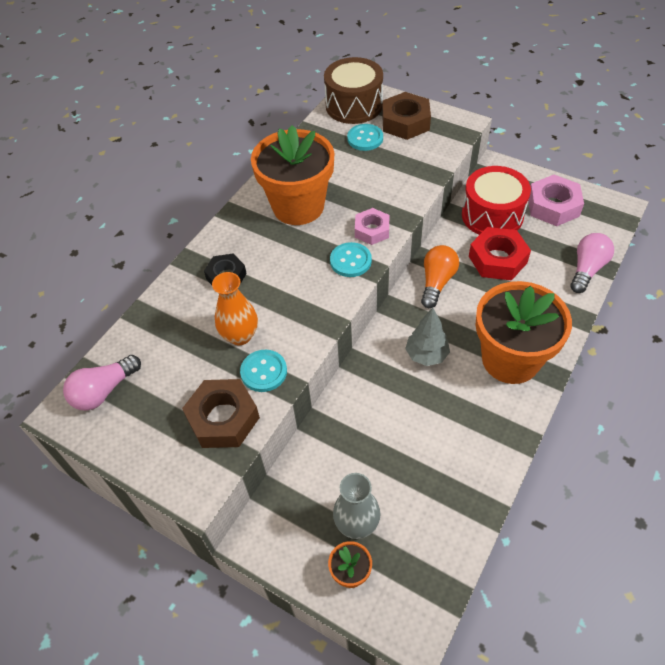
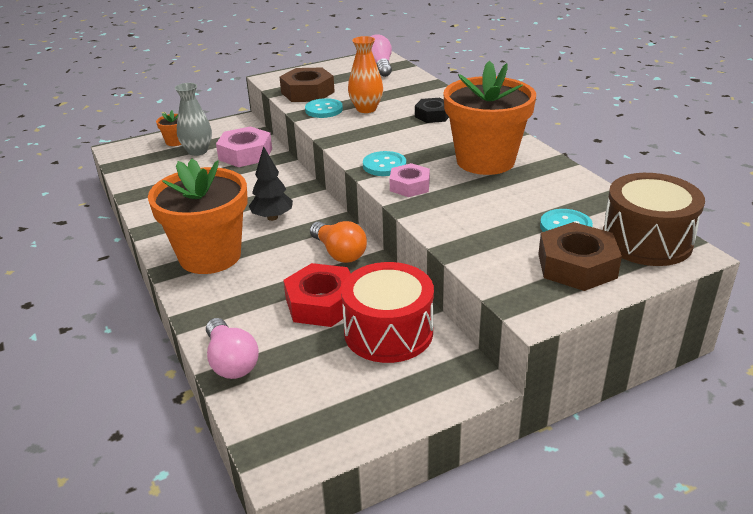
camera: 120 degrees right, 20 degrees down
grey tree [405,308,450,366] -> black tree [249,146,293,221]
pink nut [529,175,584,226] -> pink nut moved to [216,126,272,167]

